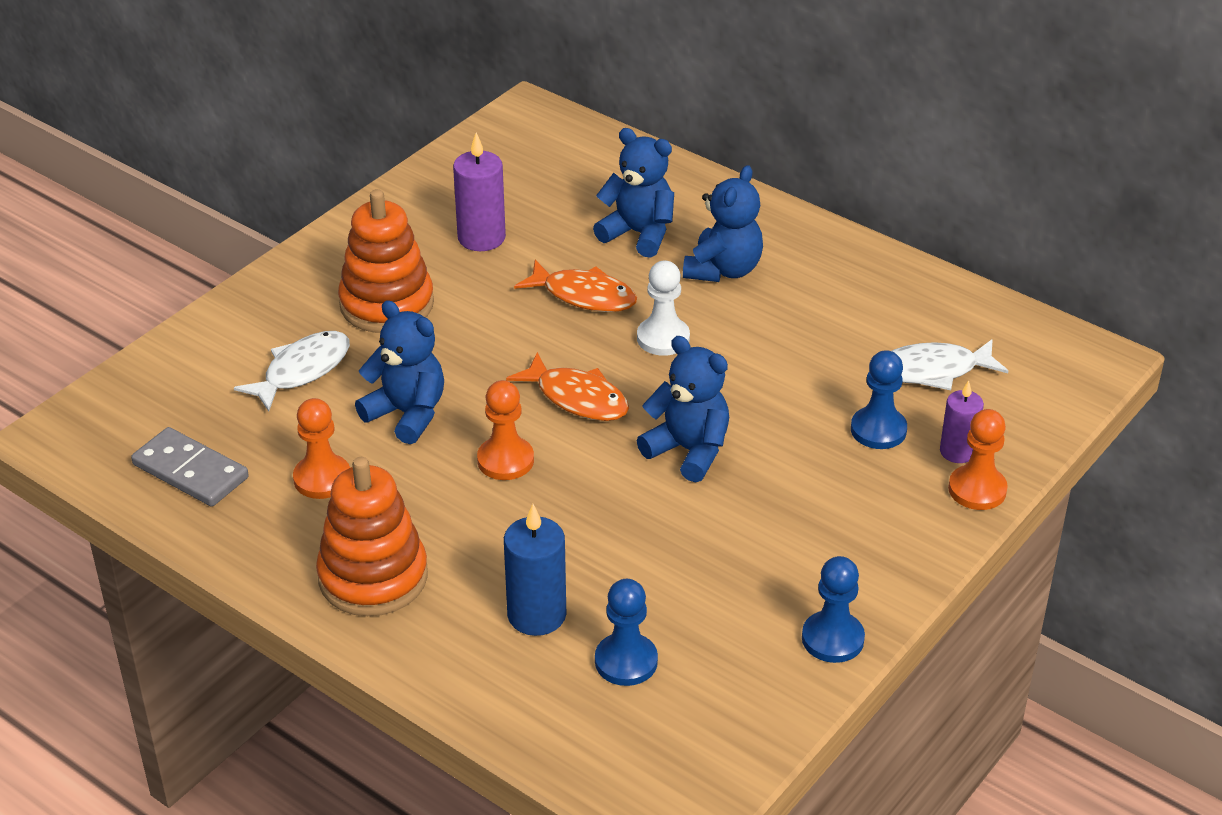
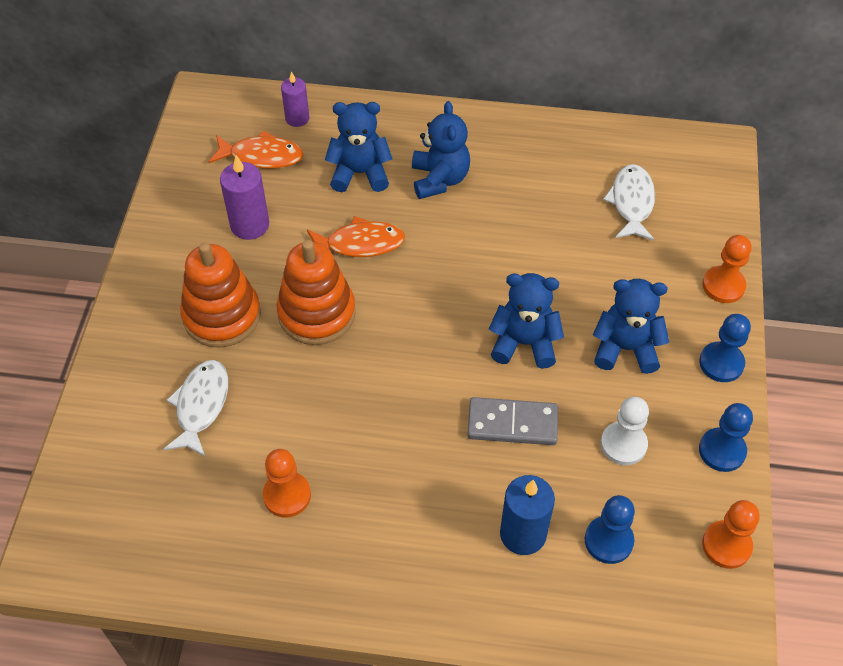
camera: 30 degrees left, 15 degrees up
grey domino [131,427,249,507] -> grey domino moved to [467,397,558,445]
orange stacking toy [316,457,428,616] -> orange stacking toy moved to [277,240,356,345]
blue teddy bear [355,300,444,444] -> blue teddy bear moved to [593,279,669,374]
orange pawn [477,380,534,480] -> orange pawn moved to [702,500,760,569]
orange fish [506,352,629,421] -> orange fish moved to [209,130,303,169]
white pawn [637,261,690,356] -> white pawn moved to [601,396,649,465]
blue pawn [851,350,907,449] -> blue pawn moved to [699,314,751,382]
white fish [892,339,1008,390] -> white fish turned 135 degrees clockwise [603,164,655,241]
purple candle [940,380,984,463] -> purple candle moved to [281,71,309,127]

